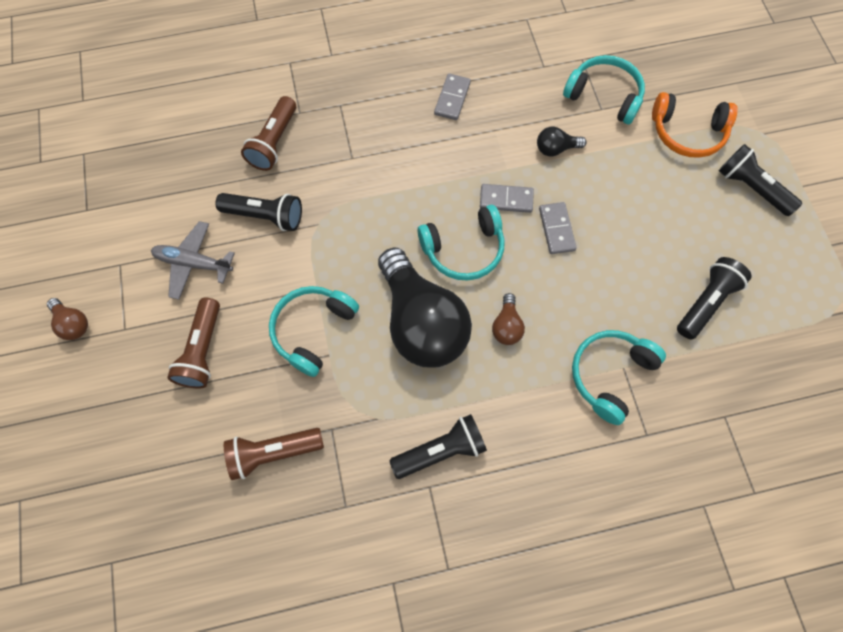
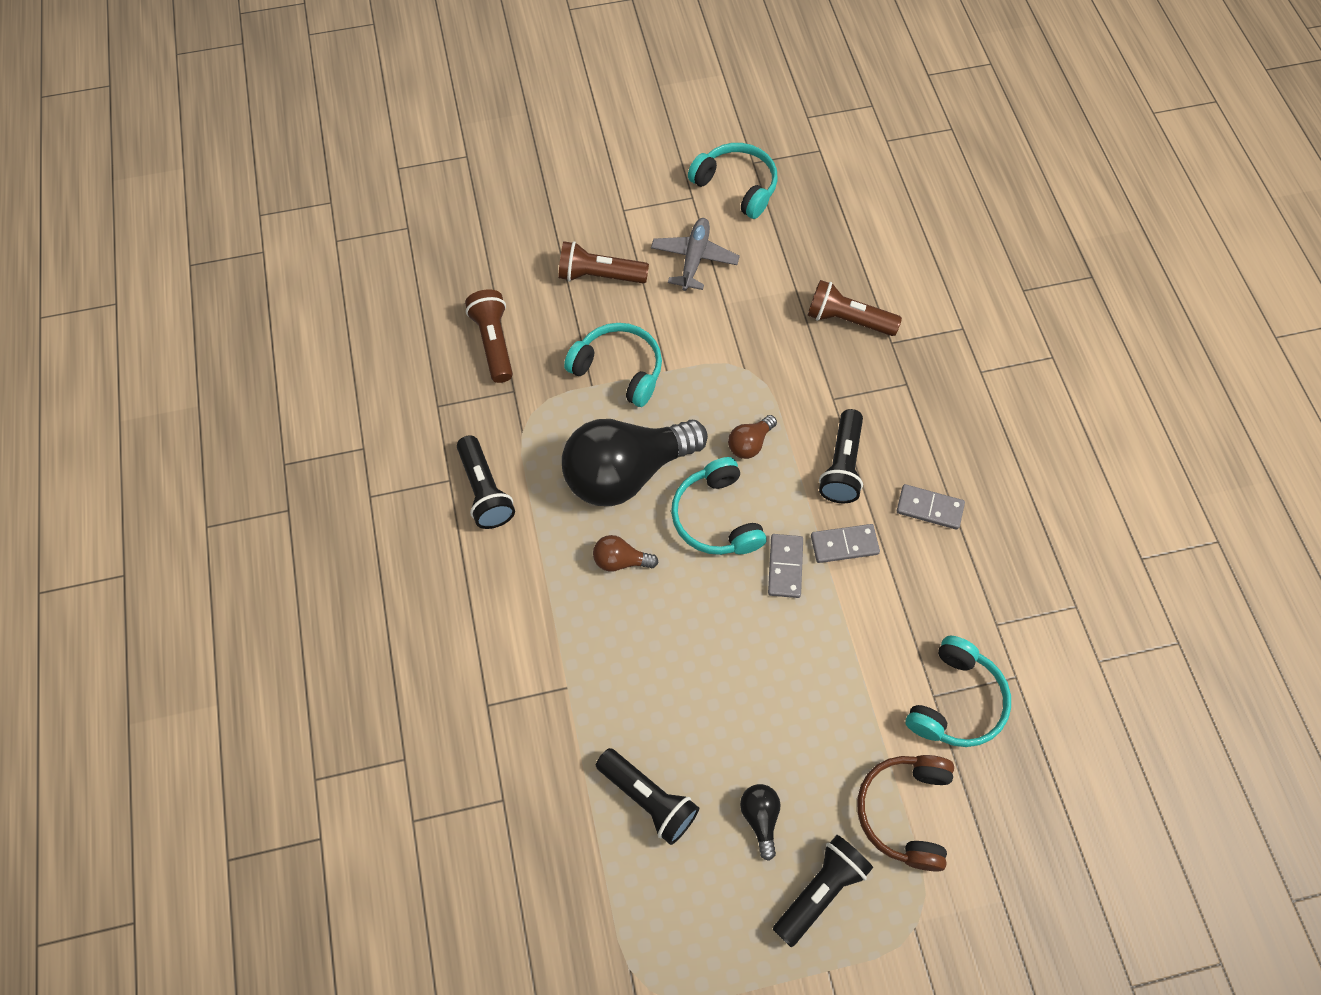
camera: 90 degrees right, 5 degrees down
brown light bulb [47,298,88,340] -> brown light bulb moved to [728,415,777,459]
black flashlight [215,193,302,231] -> black flashlight moved to [819,409,863,503]
black light bulb [537,127,586,157] -> black light bulb moved to [740,784,781,861]
grey domino [539,202,577,254] -> grey domino moved to [811,524,880,563]
turquoise headphones [572,330,666,425] -> turquoise headphones moved to [688,143,778,219]
orange headphones [652,92,738,158] -> brown headphones [857,755,954,872]

